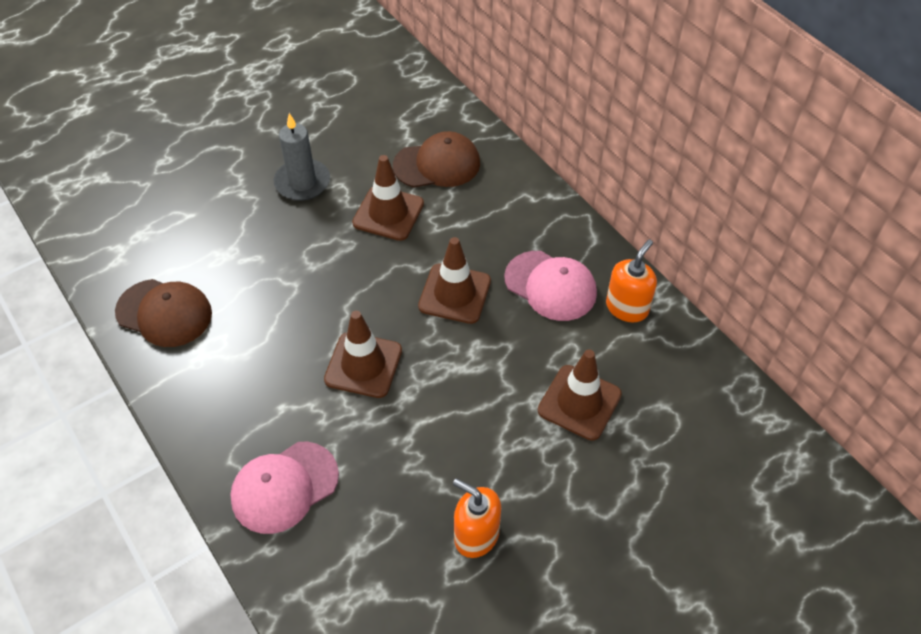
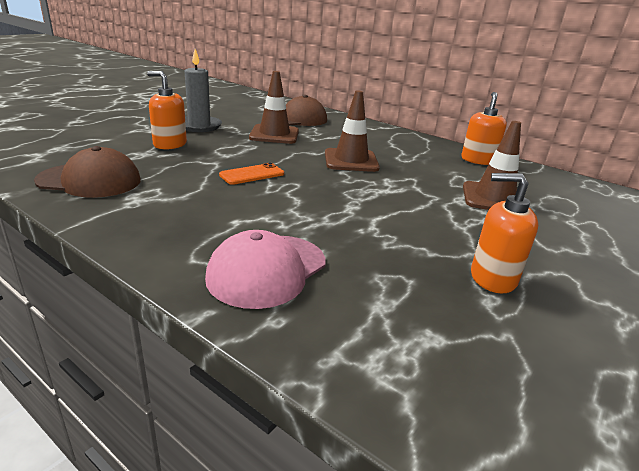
camera: 20 degrees left, 25 degrees down
brown traffic cone [324,311,402,398] -> none
pink cap [504,251,597,321] -> none
none -> orange soap dispenser [147,71,187,149]
none -> orange phone [219,163,284,185]

